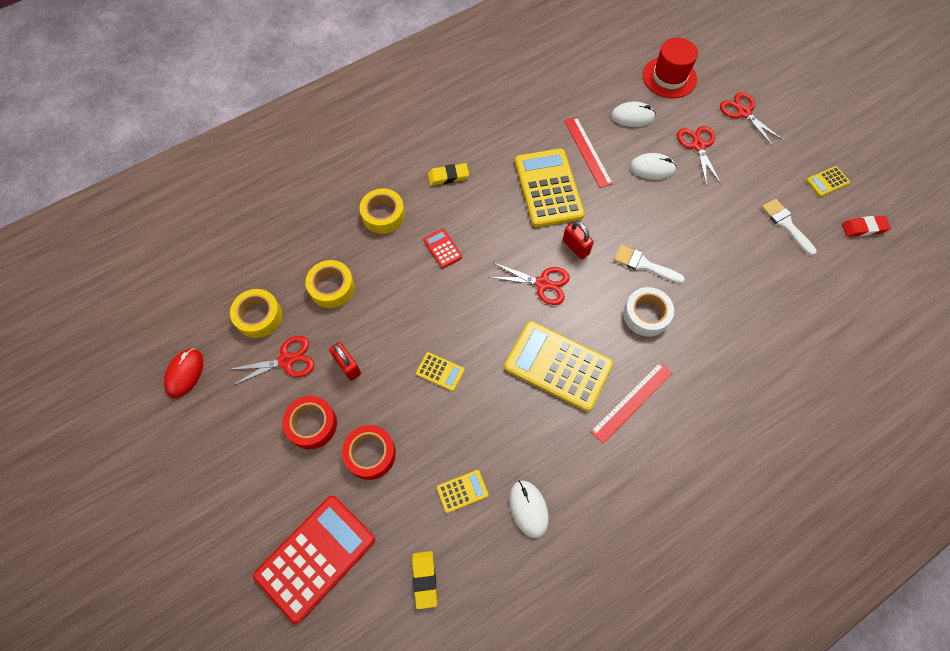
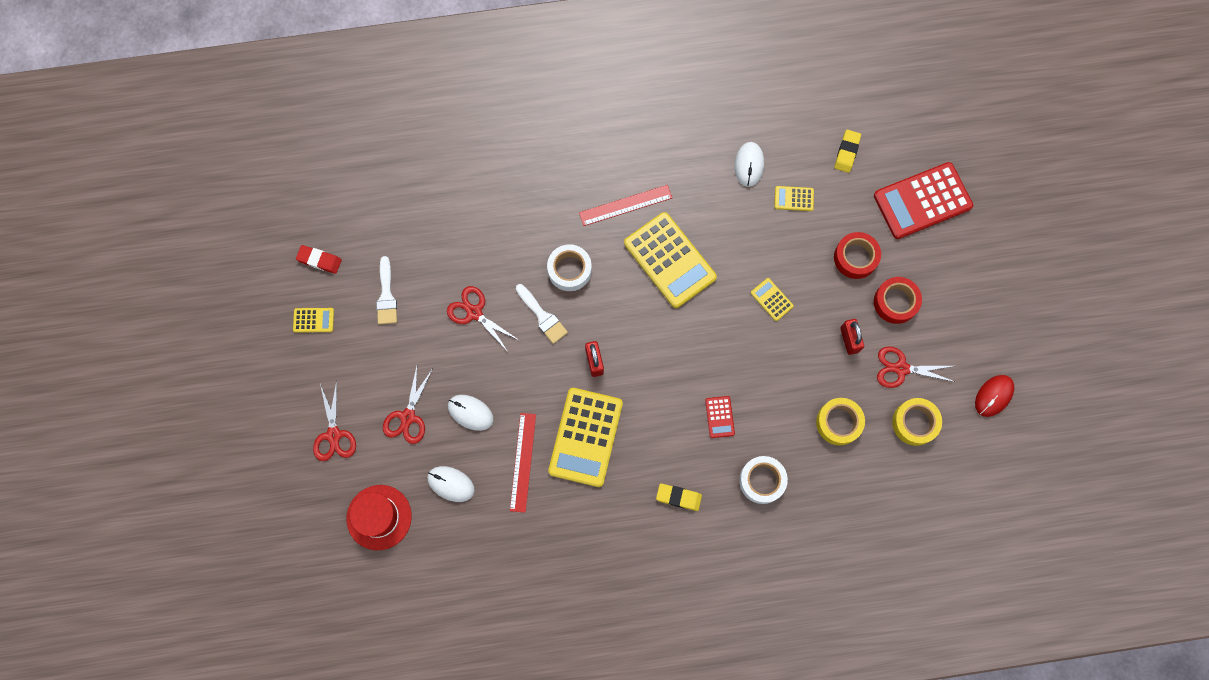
camera: 155 degrees left, 10 degrees up
yellow tape [359,188,405,234] -> white tape [739,456,788,504]
red scissors [488,262,570,305] -> red scissors moved to [447,286,519,353]

